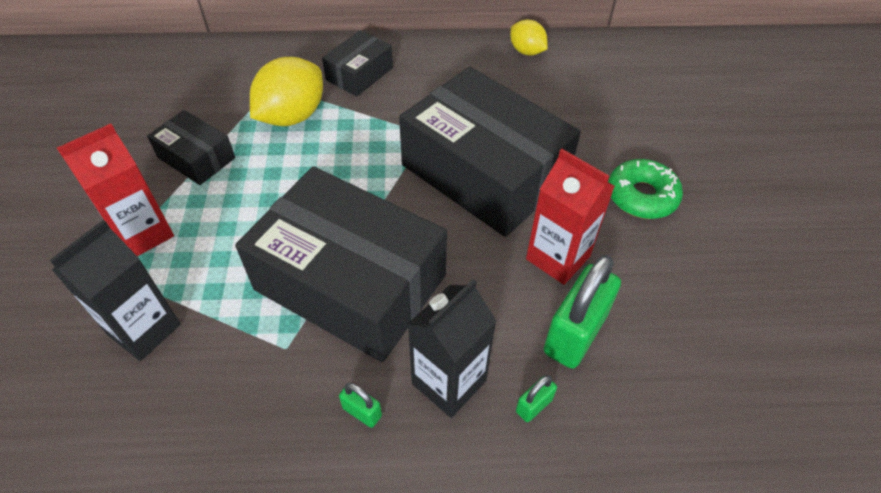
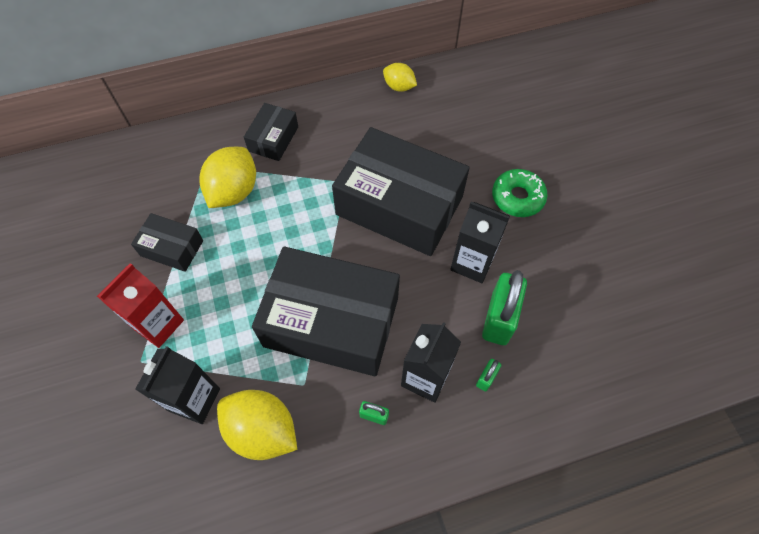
camera: 15 degrees left, 10 degrees up
red carton [526,149,615,285] -> black carton [450,202,510,283]
none -> yellow lemon [217,390,297,460]

